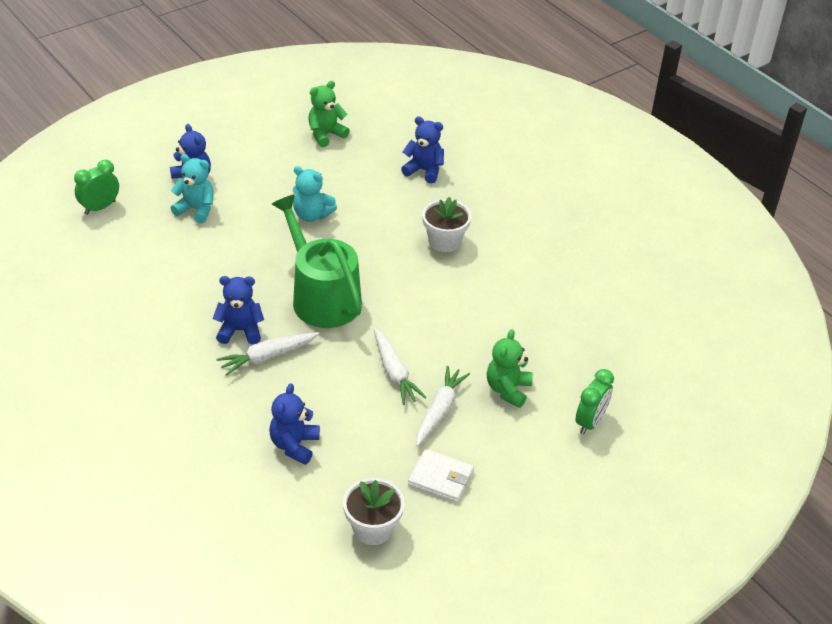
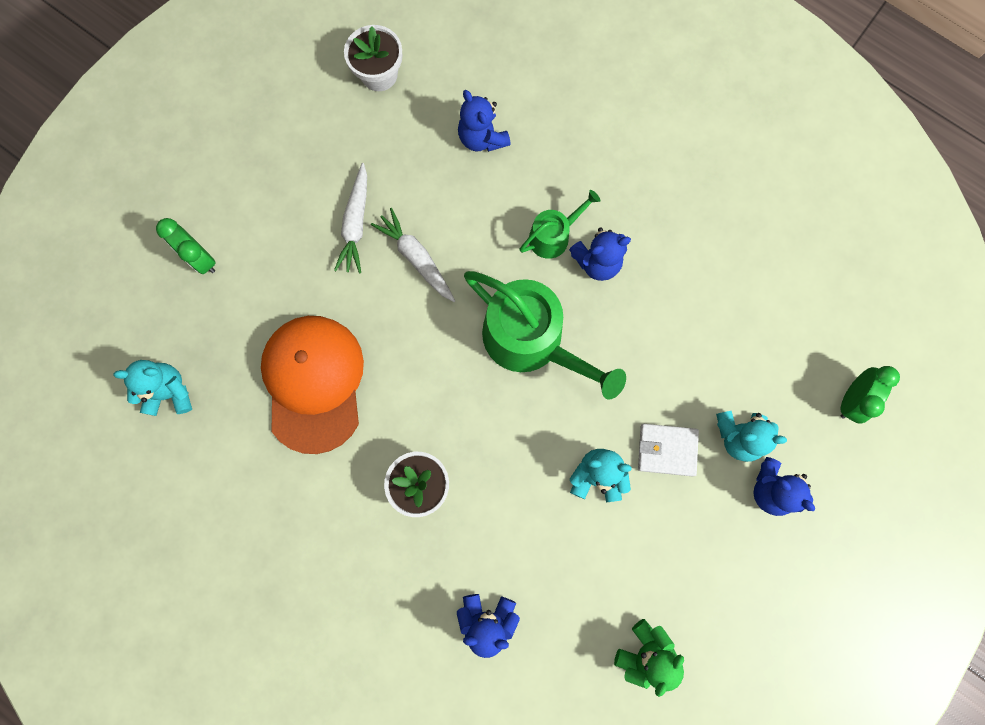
camera: 165 degrees right, 35 degrees up
white carrot [217,332,319,376] -> green watering can [519,190,601,259]
blue teddy bear [269,383,320,465] -> blue teddy bear turned 150 degrees clockwise [458,90,511,152]
white wallet [408,449,474,503] -> white wallet moved to [638,424,699,476]
green teddy bear [487,329,533,408] -> none
green clock [576,369,614,435] -> green clock turned 60 degrees counterclockwise [156,218,216,274]
none -> turquoise teddy bear [113,360,192,416]
none -> orange cap [261,316,364,454]

